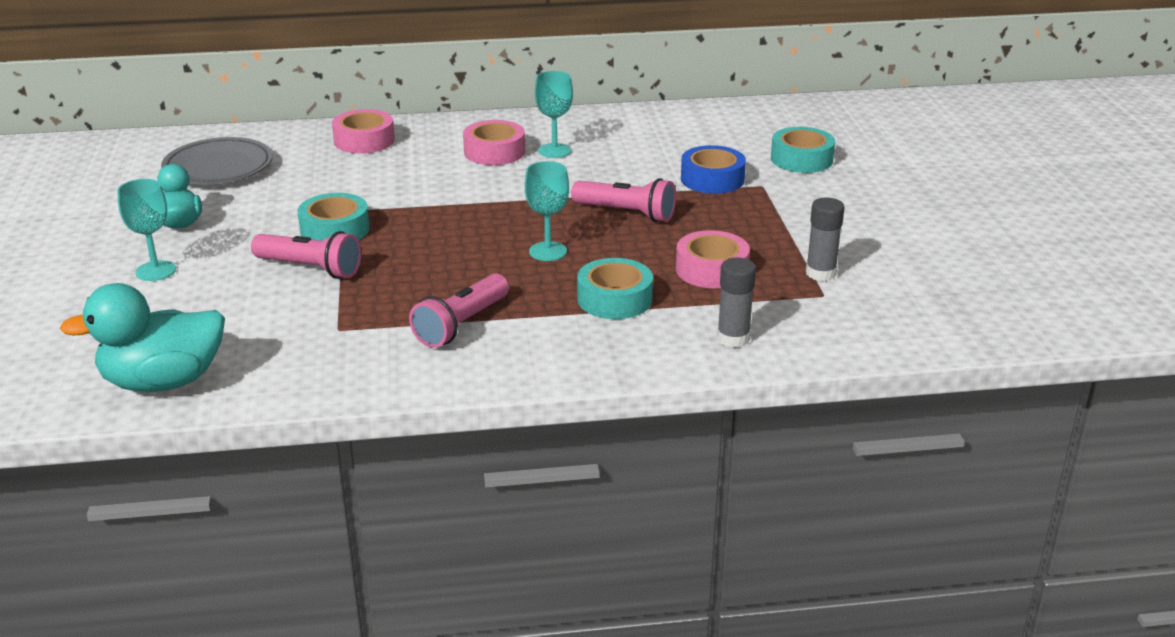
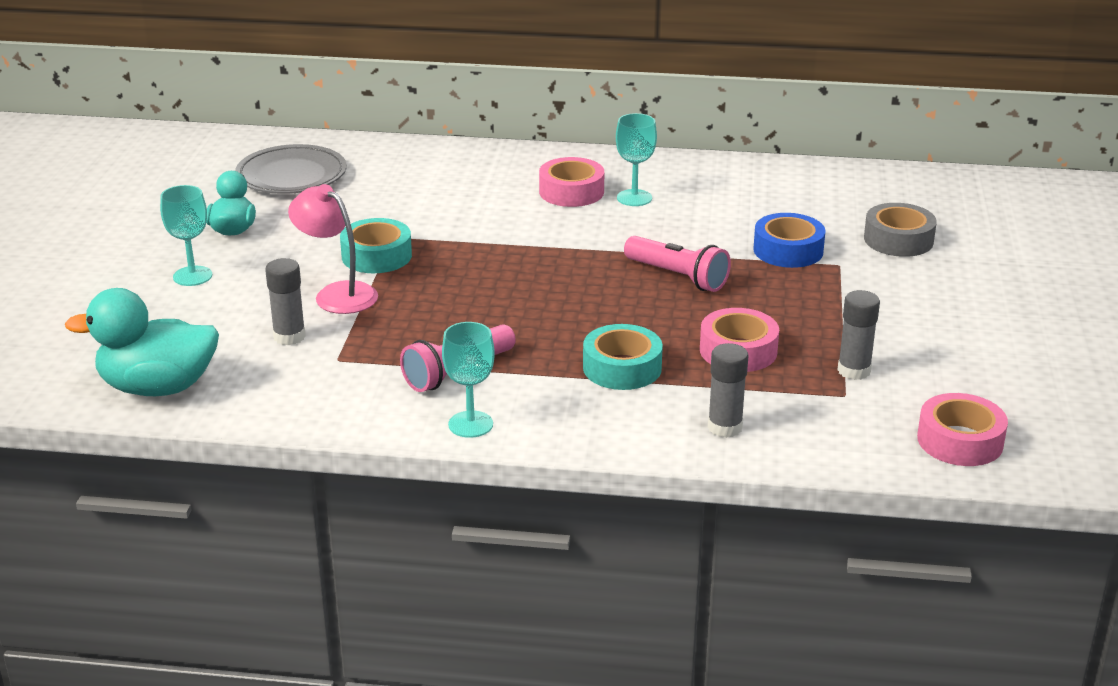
camera: 15 degrees right, 0 degrees up
pink flashlight [251,231,362,279] -> pink lamp [288,184,378,314]
pink tape [332,109,395,154] -> pink tape moved to [917,393,1008,466]
turquoise goblet [525,161,569,261] -> turquoise goblet moved to [442,322,495,438]
turquoise tape [771,127,835,173] -> grey tape [864,203,937,257]
none -> grey glue stick [265,258,306,345]

